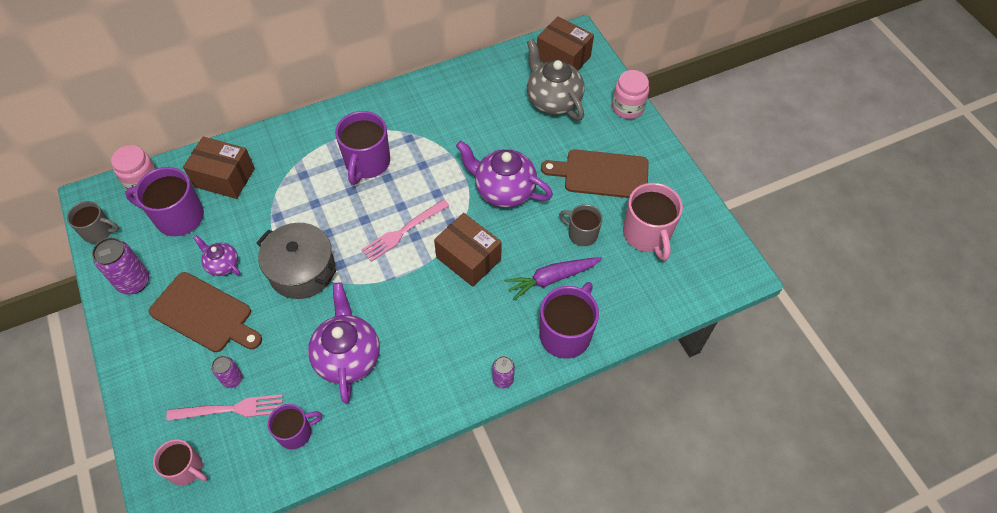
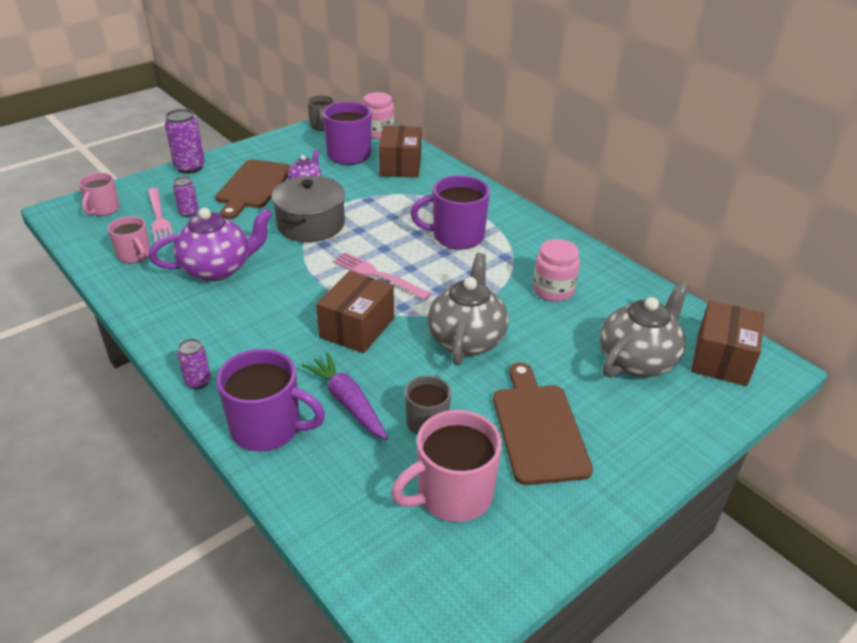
camera: 75 degrees right, 20 degrees down
purple can [92,237,149,294] -> purple can moved to [165,109,205,174]
purple mug [268,404,322,450] -> pink mug [108,216,150,263]
purple teapot [456,141,553,208] -> grey teapot [427,253,508,366]
pink jar [612,70,649,119] -> pink jar moved to [533,239,580,302]

